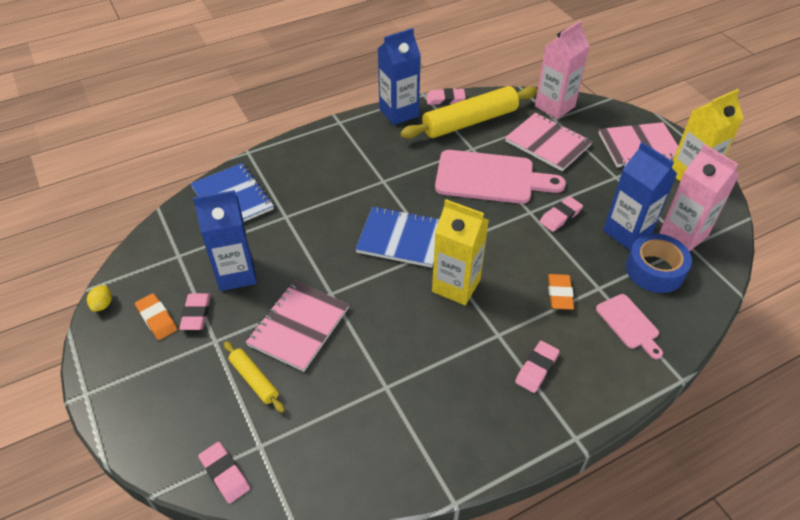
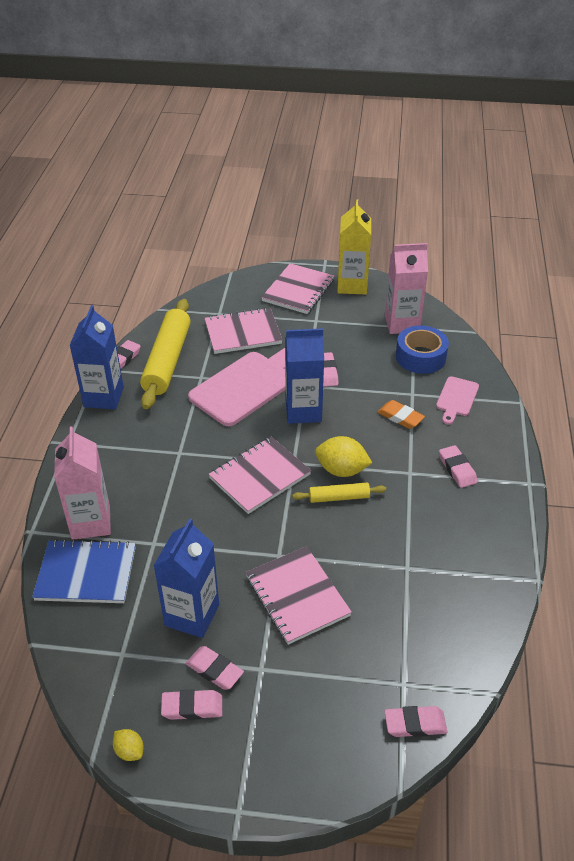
camera: 55 degrees left, 5 degrees down
orange eraser [135,293,177,340] -> pink eraser [161,690,222,720]
yellow rolling pin [224,341,285,413] -> yellow rolling pin moved to [292,483,386,503]
blue notebook [355,206,440,268] -> pink notebook [208,437,311,514]
yellow carton [432,199,489,305] -> yellow lemon [315,436,372,477]
pink carton [535,20,590,119] -> pink carton moved to [54,426,111,540]
pink cutting board [596,294,663,359] -> pink cutting board turned 105 degrees clockwise [436,376,479,425]
blue carton [603,142,677,250] -> blue carton moved to [285,328,324,424]

